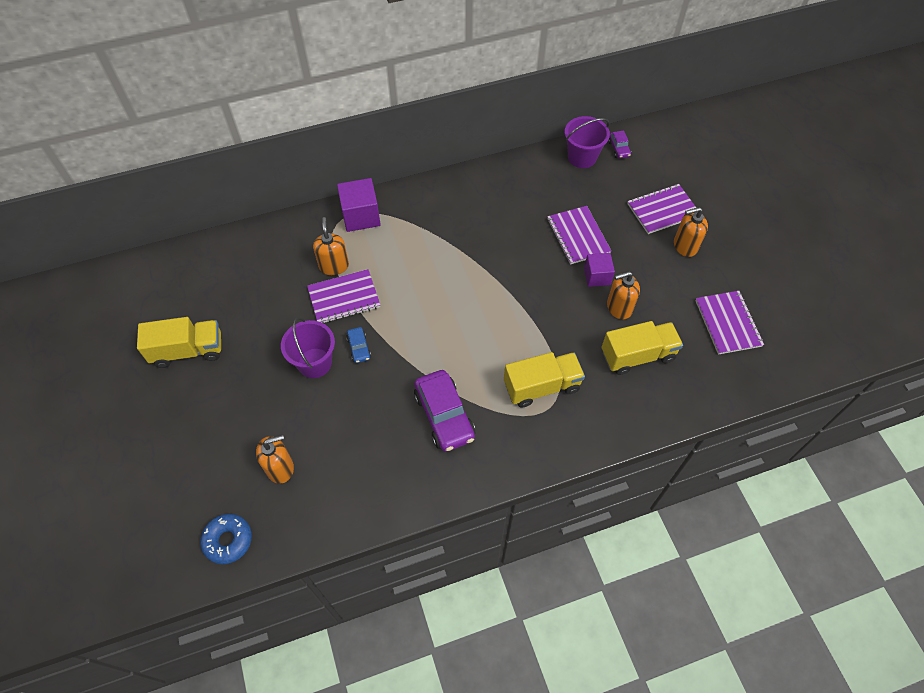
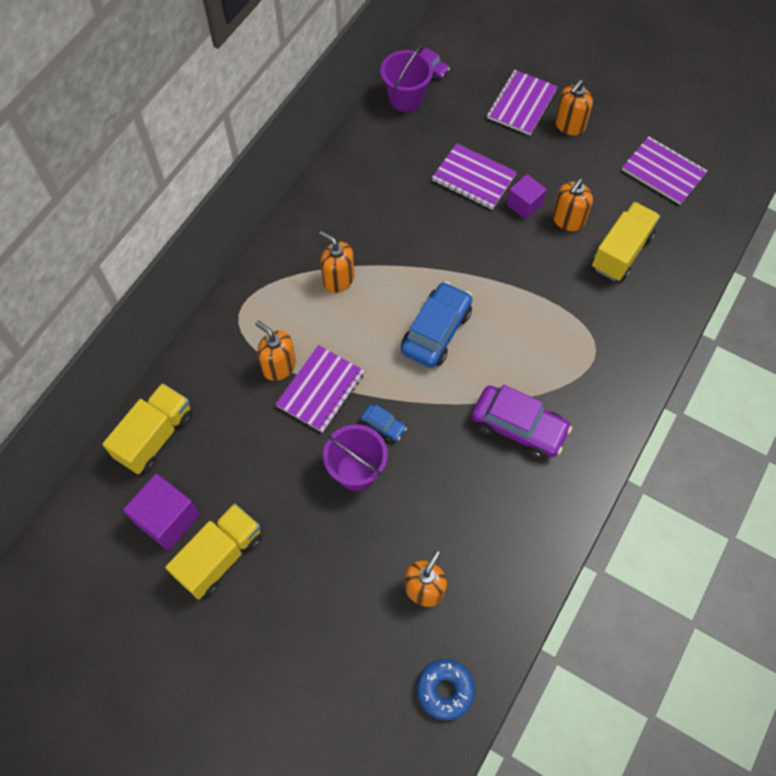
camera: 40 degrees left, 5 degrees up
purple cube [337,178,381,232] -> purple cube moved to [123,474,200,551]
yellow truck [504,352,585,408] -> yellow truck moved to [102,383,193,474]
none -> orange soap dispenser [319,231,354,293]
none -> blue car [401,281,472,368]

